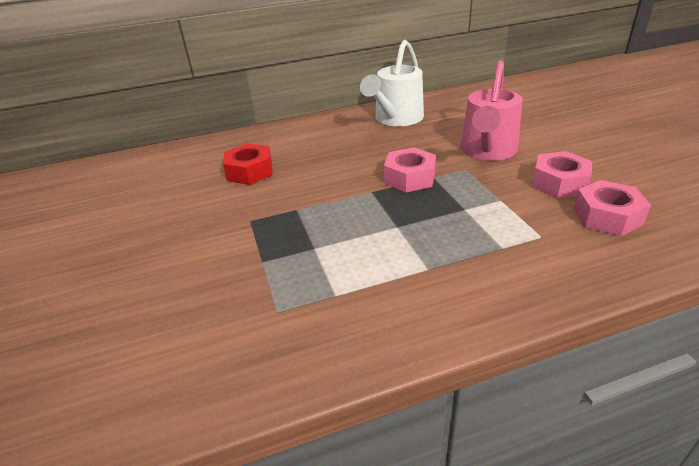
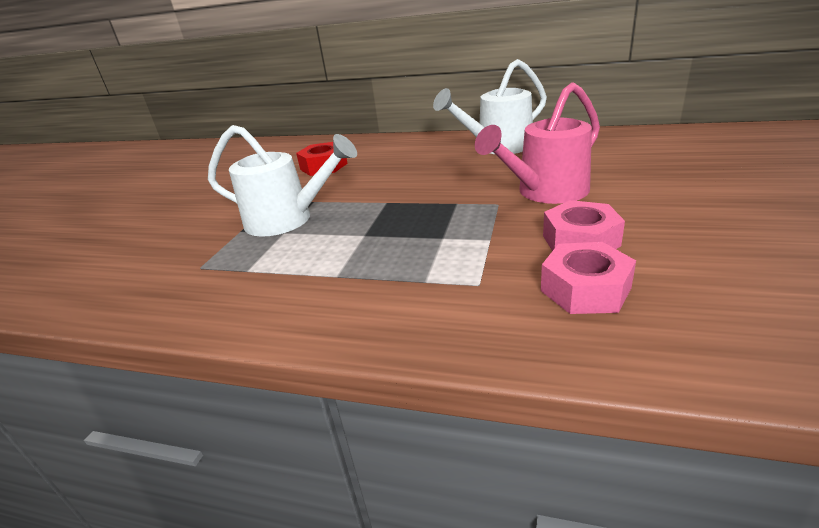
camera: 35 degrees right, 5 degrees down
pink nut [384,147,436,192] -> none
none -> white watering can [208,125,357,237]

